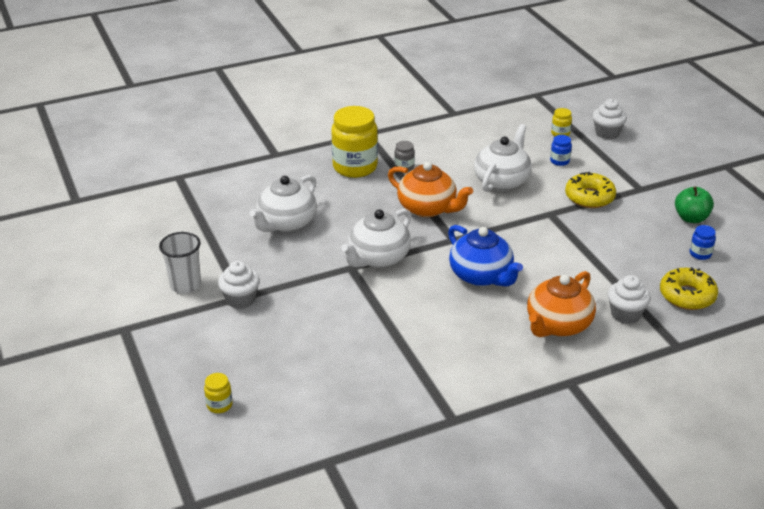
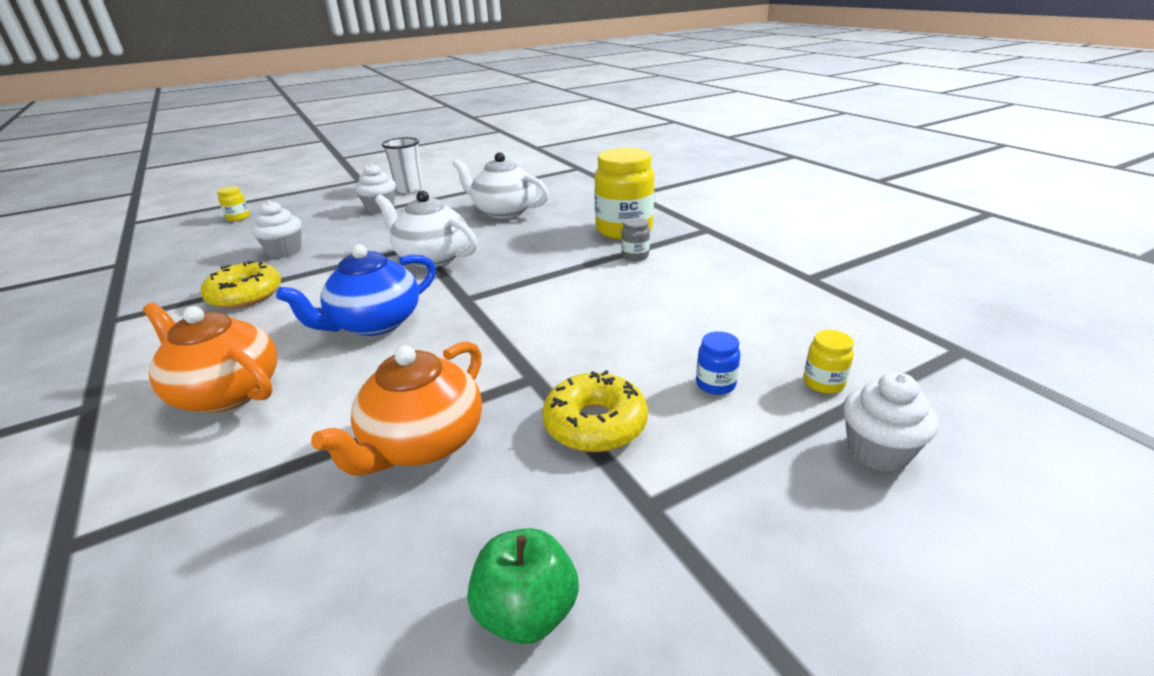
camera: 85 degrees right, 5 degrees down
orange teapot [388,162,473,217] -> orange teapot moved to [311,341,482,476]
white teapot [474,124,532,192] -> none
white cupcake [608,275,651,324] -> white cupcake moved to [251,200,301,258]
yellow donut [660,267,718,310] -> yellow donut moved to [200,260,281,309]
blue jar [690,225,716,260] -> none

